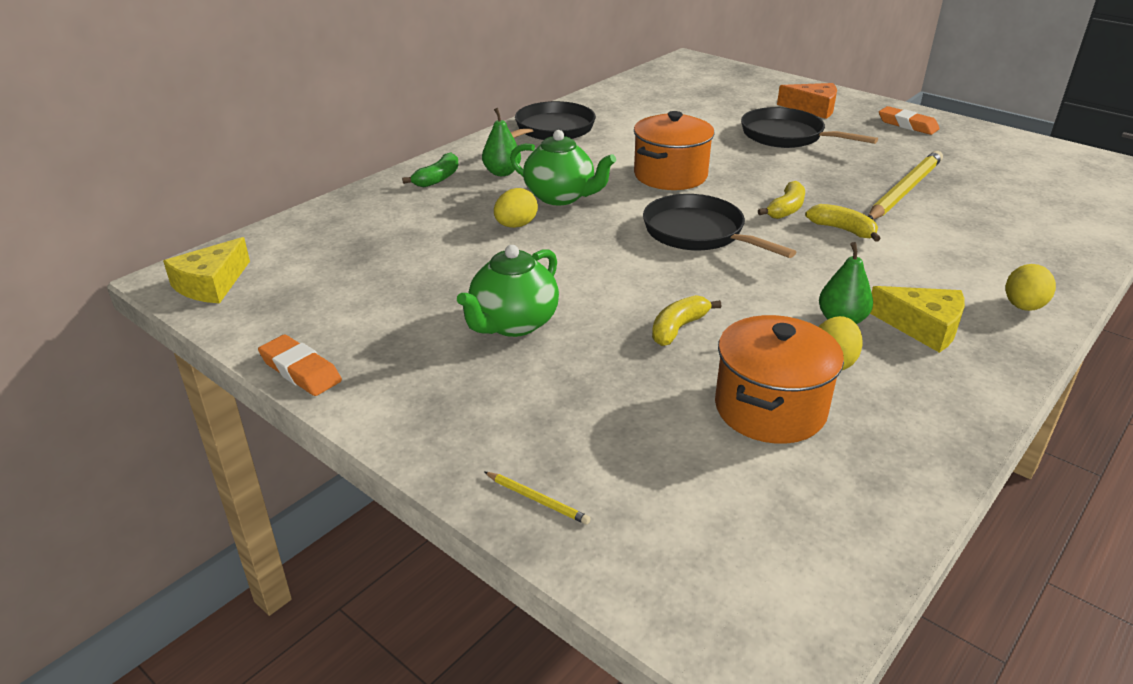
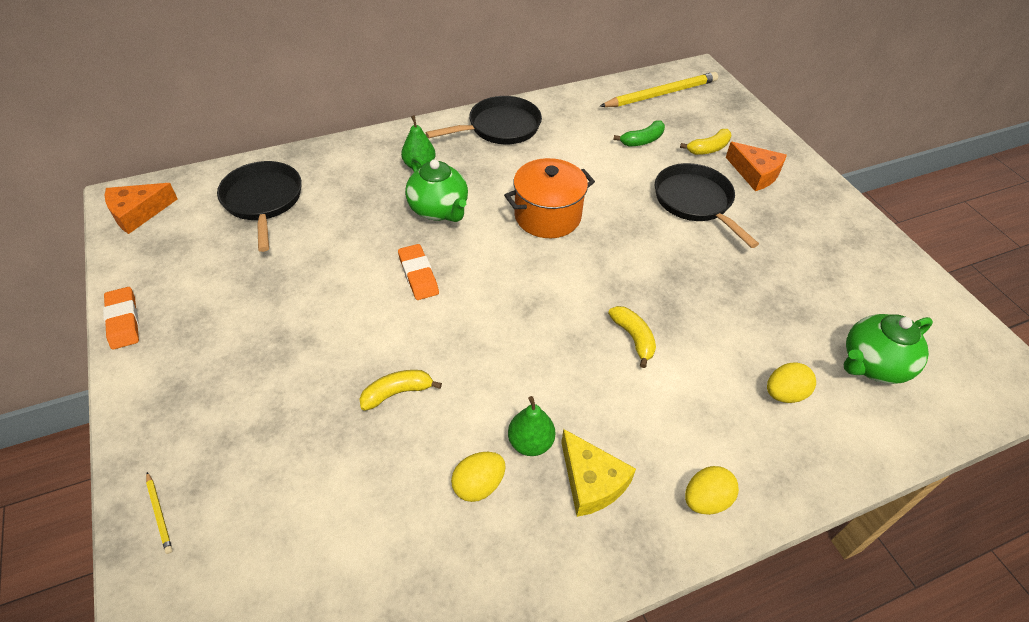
camera: 25 degrees right, 15 degrees up
yellow cheese [163,237,250,303] -> orange cheese [105,183,177,234]
green banana [402,152,459,187] -> green banana moved to [613,121,665,147]
green teapot [457,245,559,337] -> green teapot moved to [844,314,933,384]
yellow egg [494,188,538,228] -> yellow egg moved to [767,362,816,403]
black pan [643,194,796,258] -> black pan moved to [217,161,302,252]
orange pot [715,315,844,444] -> none
yellow banana [758,181,805,219] -> yellow banana moved to [680,129,732,155]
yellow pencil [868,151,943,220] -> yellow pencil moved to [599,72,718,107]
orange eraser [879,106,940,135] -> orange eraser moved to [398,244,439,300]

